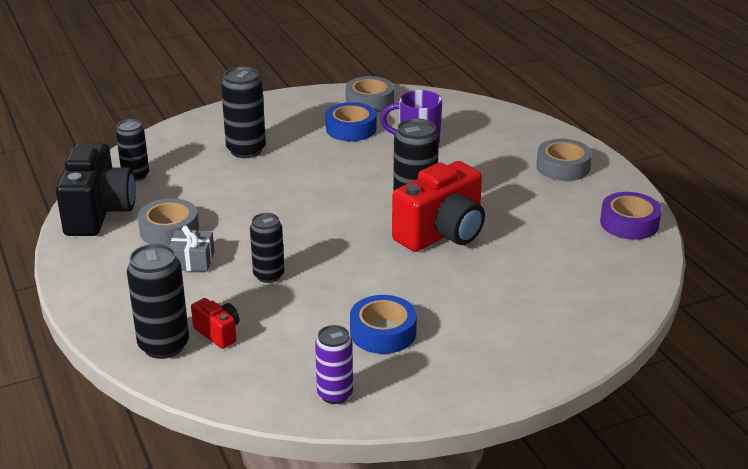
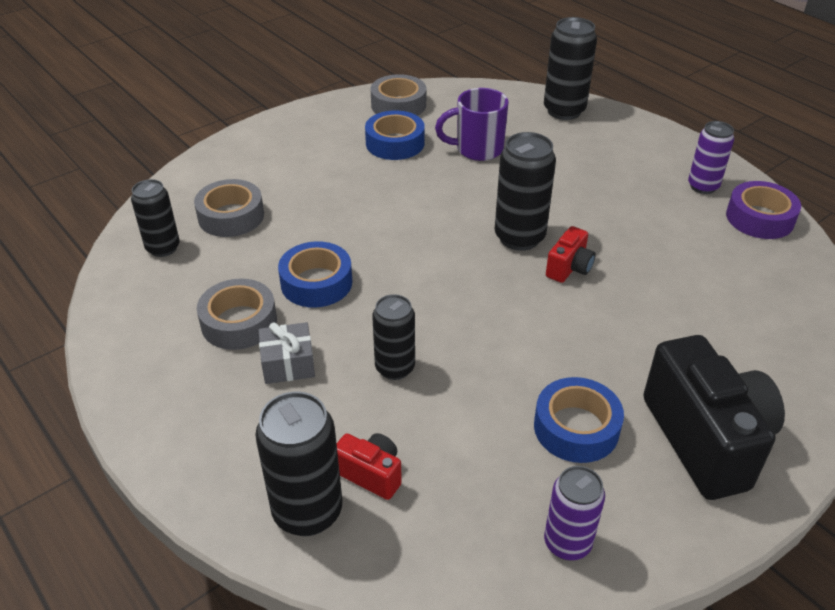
camera: 15 degrees left, 10 degrees up
black camera [56,143,136,236] -> black camera moved to [643,335,785,500]
black can [221,67,266,158] -> black can moved to [544,17,597,120]
red camera [392,161,485,252] -> red camera [546,226,596,283], size x0.46
grey tape [536,139,592,181] -> grey tape moved to [194,179,264,237]
none -> blue tape [278,241,352,308]
none -> purple can [688,121,734,194]

